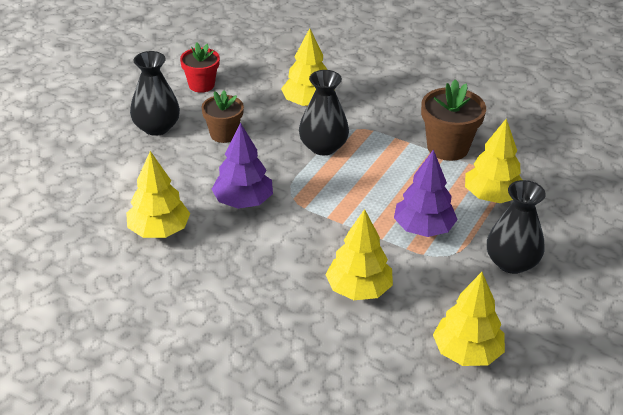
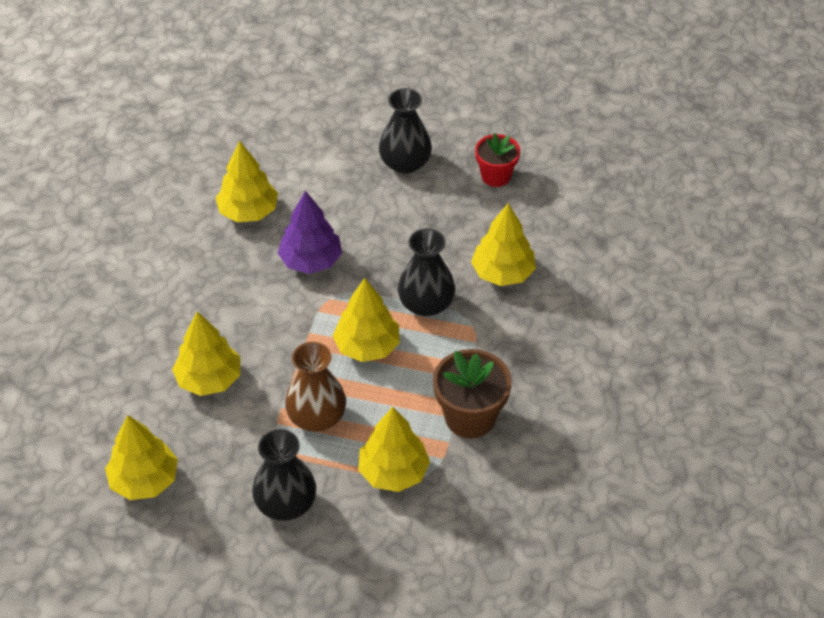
camera: 75 degrees right, 10 degrees up
brown flower pot [202,90,244,143] -> none
purple tree [394,149,458,237] -> brown vase [285,342,346,432]
none -> yellow tree [333,278,400,362]

